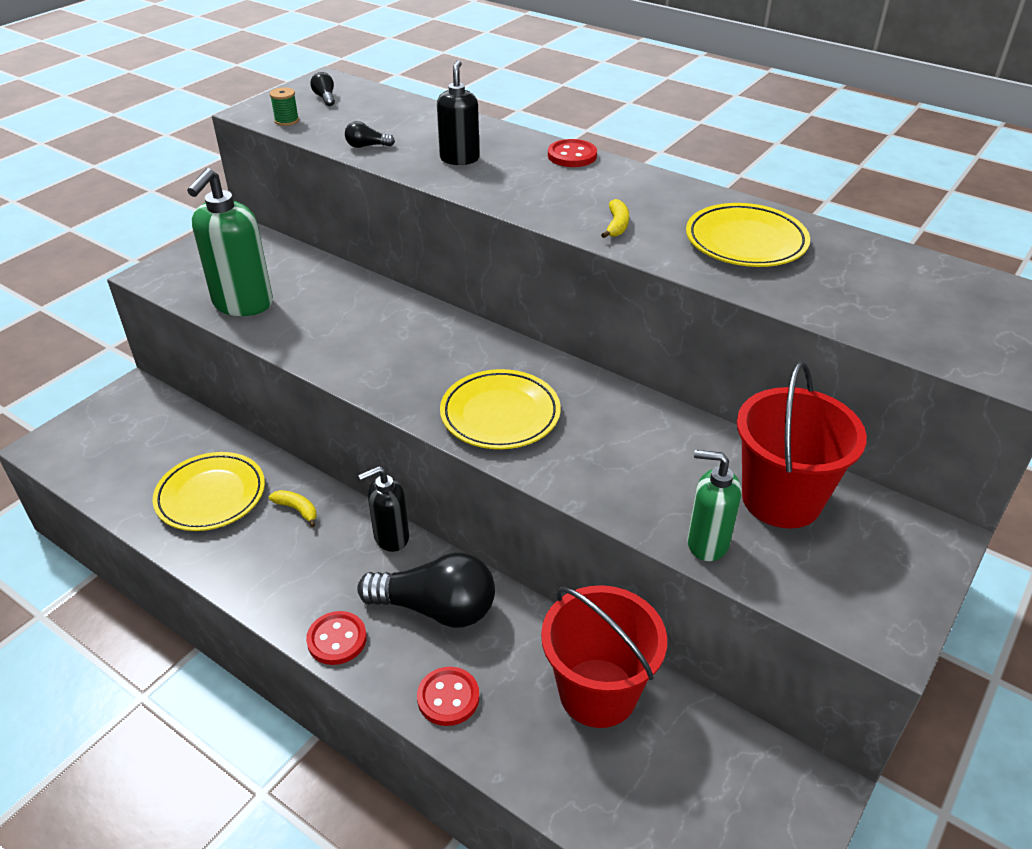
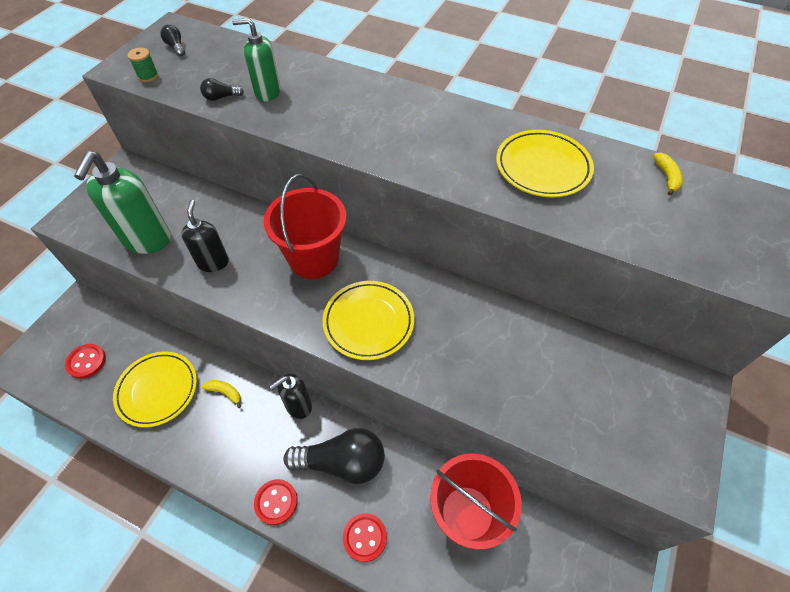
camera: 10 degrees left, 15 degrees up
black soap dispenser [437,60,480,165] -> black soap dispenser moved to [181,200,229,272]
red button [548,139,597,167] -> red button moved to [65,344,106,379]
yellow banana [601,199,629,238] -> yellow banana moved to [654,153,683,195]
green soap dispenser [687,450,741,561] -> green soap dispenser moved to [232,18,281,101]
red bucket [737,361,867,529] -> red bucket moved to [264,174,347,279]

